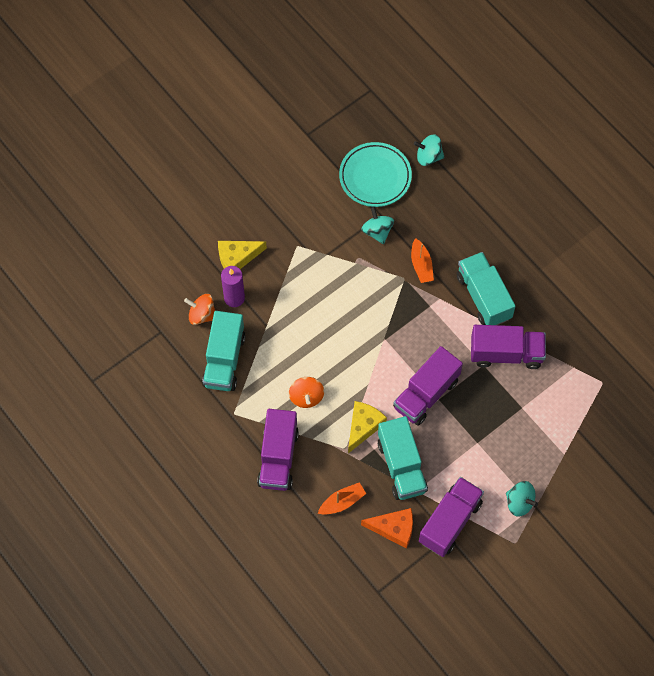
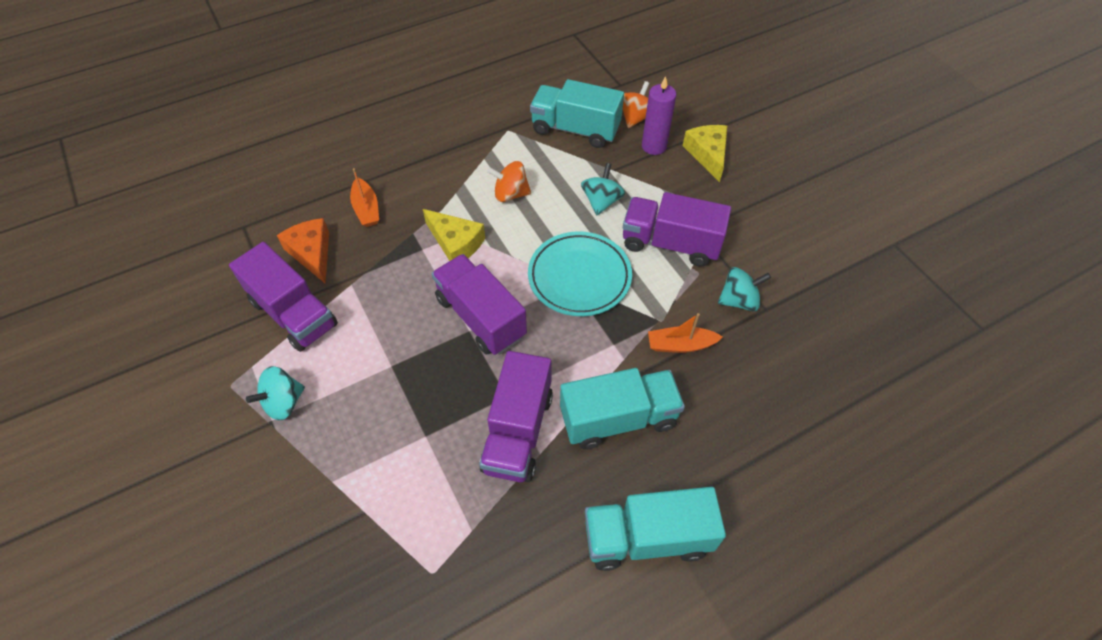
camera: 100 degrees right, 10 degrees down
purple truck [257,409,299,491] -> purple truck moved to [623,192,731,267]
turquoise plate [339,142,412,207] -> turquoise plate moved to [528,231,632,316]
orange cheese [361,508,413,549] -> orange cheese turned 135 degrees clockwise [277,218,329,284]
turquoise truck [377,416,428,500] -> turquoise truck moved to [585,487,726,571]
turquoise spinning top [414,135,444,166] -> turquoise spinning top moved to [581,163,625,215]

